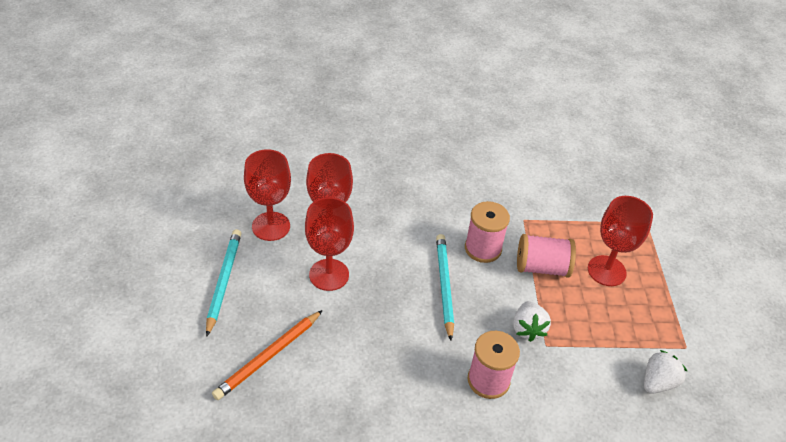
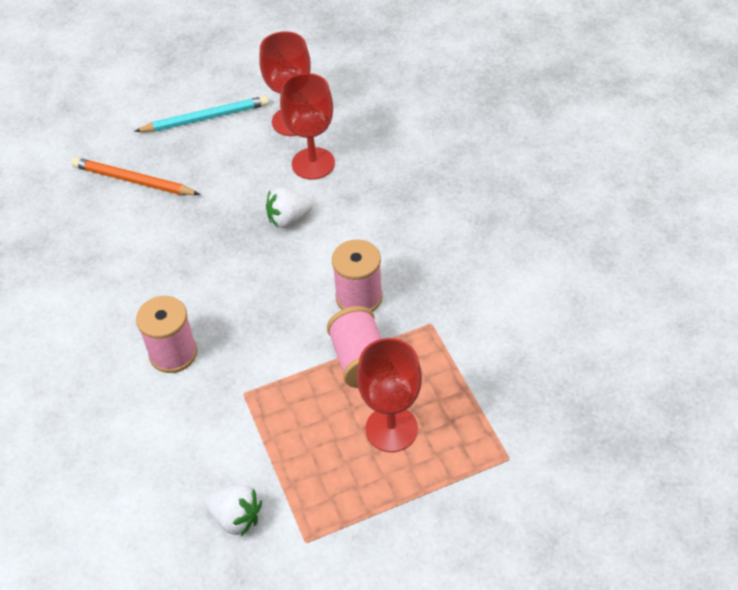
camera: 75 degrees right, 5 degrees up
red goblet [305,197,354,291] -> none
turquoise pencil [436,234,454,341] -> none
white strawberry [513,301,551,342] -> white strawberry moved to [266,188,313,228]

